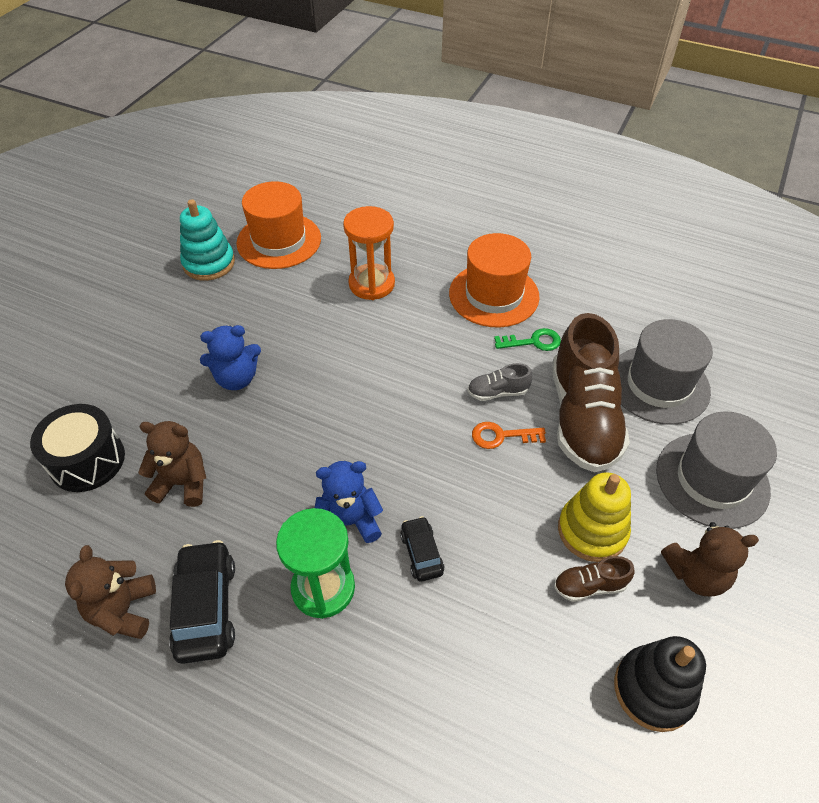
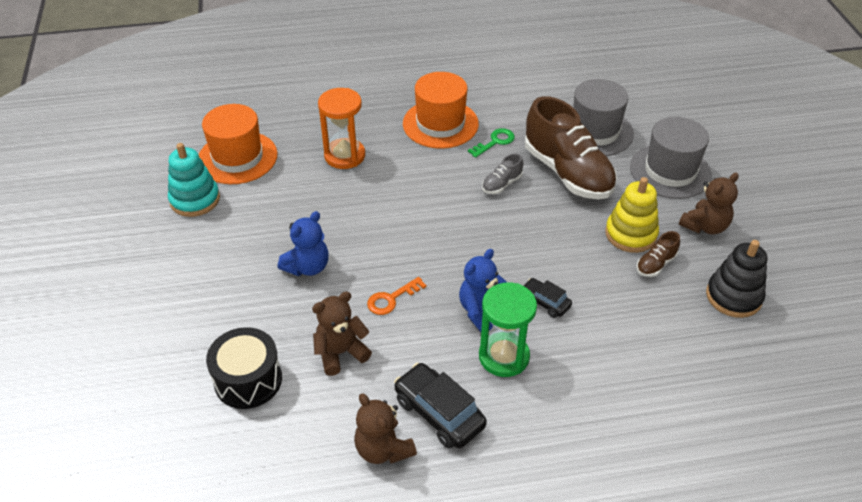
camera: 35 degrees left, 5 degrees down
orange key [472,422,546,449] -> orange key moved to [367,277,427,315]

